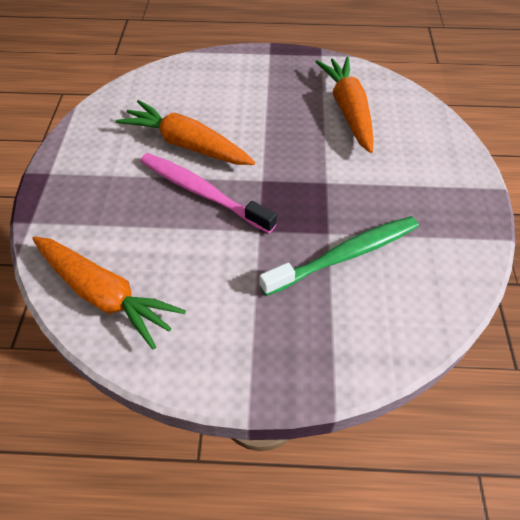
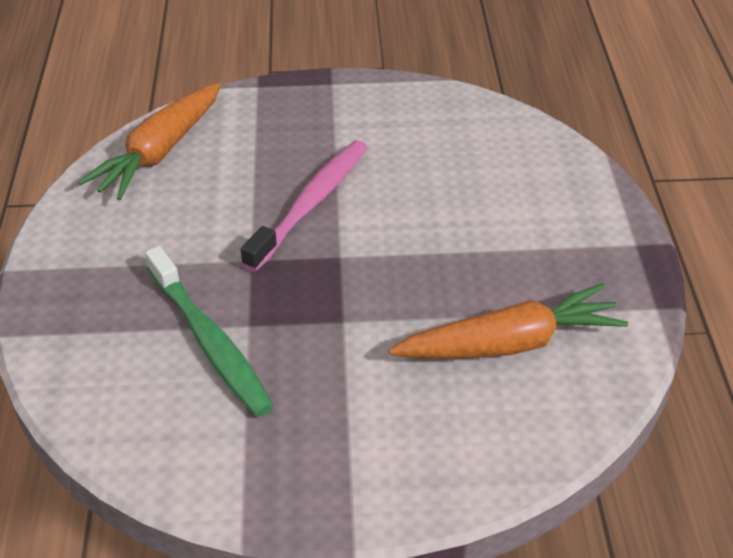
camera: 85 degrees right, 10 degrees down
orange carrot [116,100,255,165] -> none

